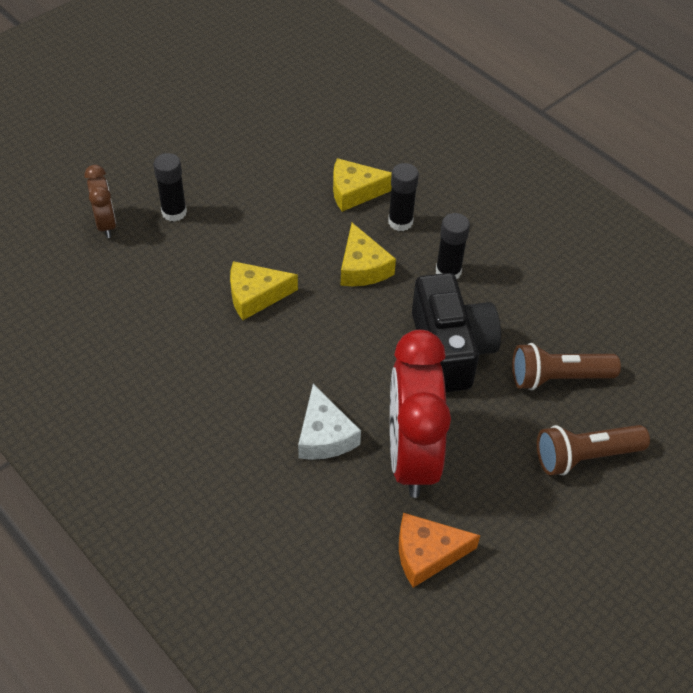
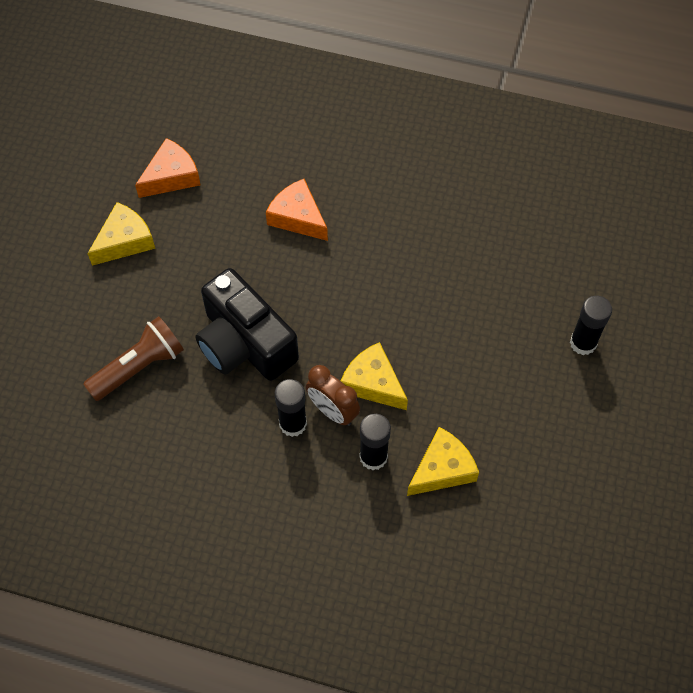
camera: 150 degrees right, 10 degrees up
brown clock [85,165,116,238] -> brown clock moved to [306,365,360,426]
yellow cheese [230,261,298,320] -> yellow cheese moved to [87,202,155,266]
white cheese [298,384,361,460] -> orange cheese [266,179,328,241]
red clock [390,330,451,498] -> none
brown flashlight [537,425,650,475] -> none

